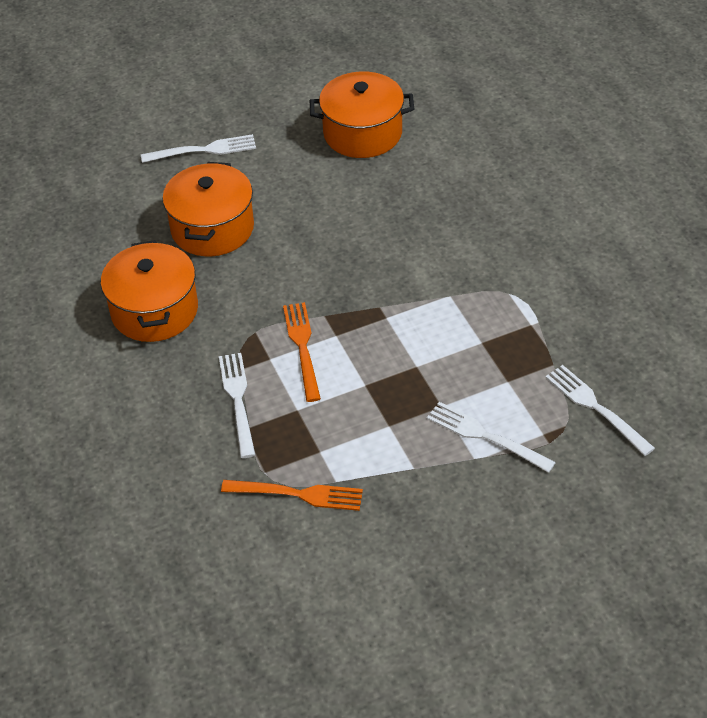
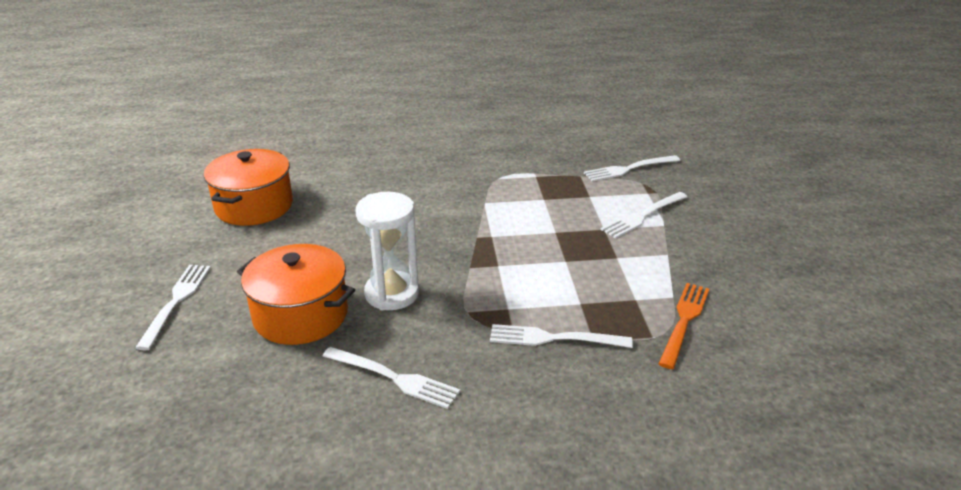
camera: 75 degrees left, 15 degrees down
orange pot [101,240,198,342] -> white fork [322,347,460,409]
orange fork [283,302,321,402] -> none
none -> white hourglass [356,192,419,310]

